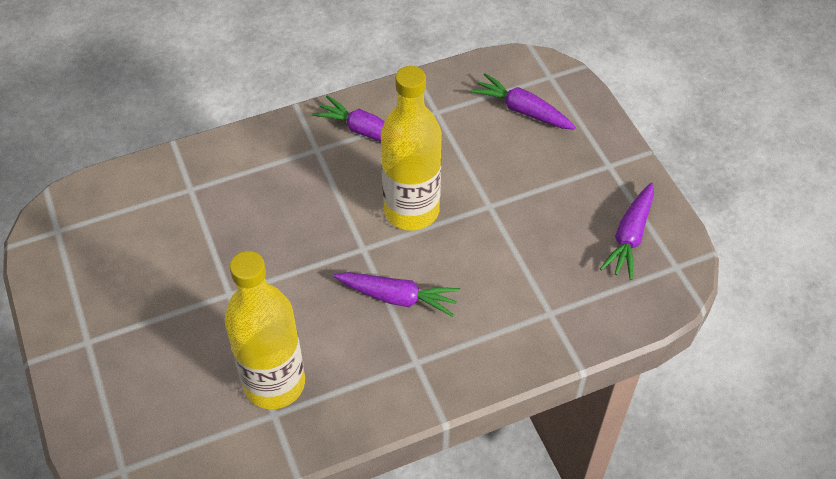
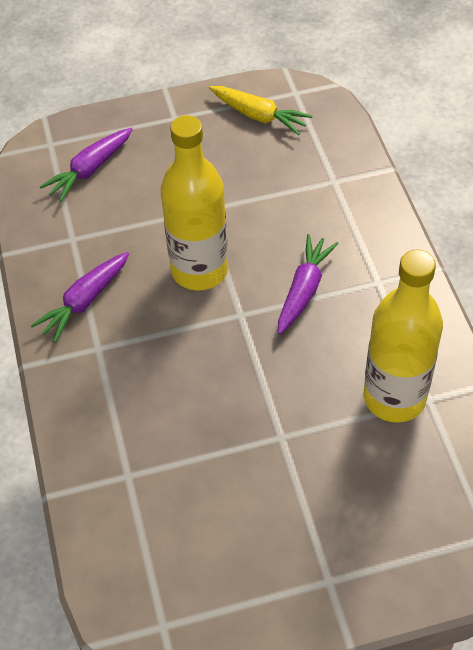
camera: 80 degrees left, 0 degrees up
purple carrot [600,183,654,280] -> yellow carrot [209,86,312,135]

